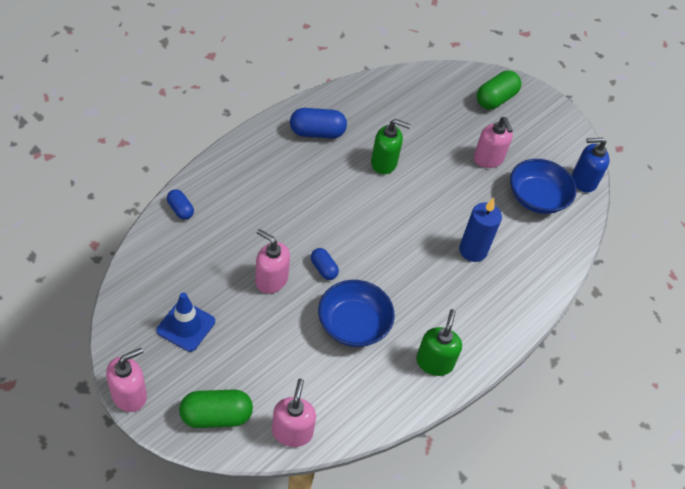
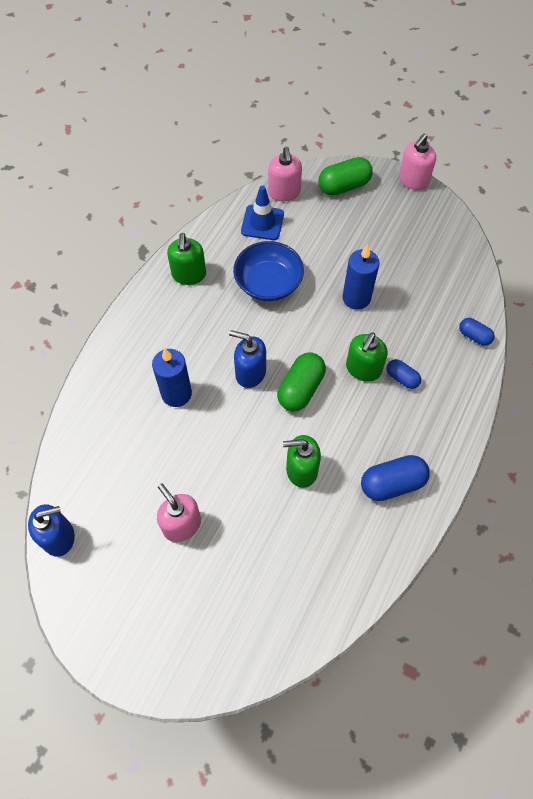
camera: 170 degrees right, 10 degrees up
blue traffic cone [157,292,215,352] -> blue traffic cone moved to [241,185,284,240]
pink soap dispenser [255,229,290,294] -> blue candle [342,244,380,310]
blue capsule [311,248,339,280] -> blue capsule moved to [386,359,421,389]
green capsule [477,70,521,109] -> green capsule moved to [277,352,326,411]
blue bowl [510,159,577,214] -> none
none -> blue soap dispenser [229,330,266,388]
none -> green soap dispenser [346,332,388,382]

